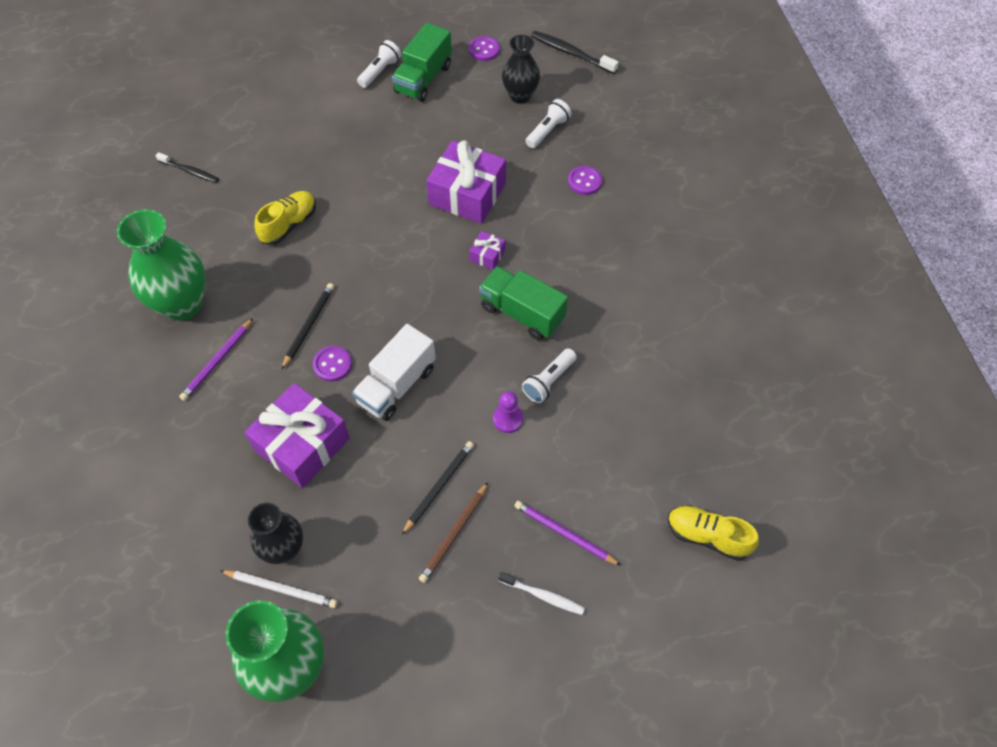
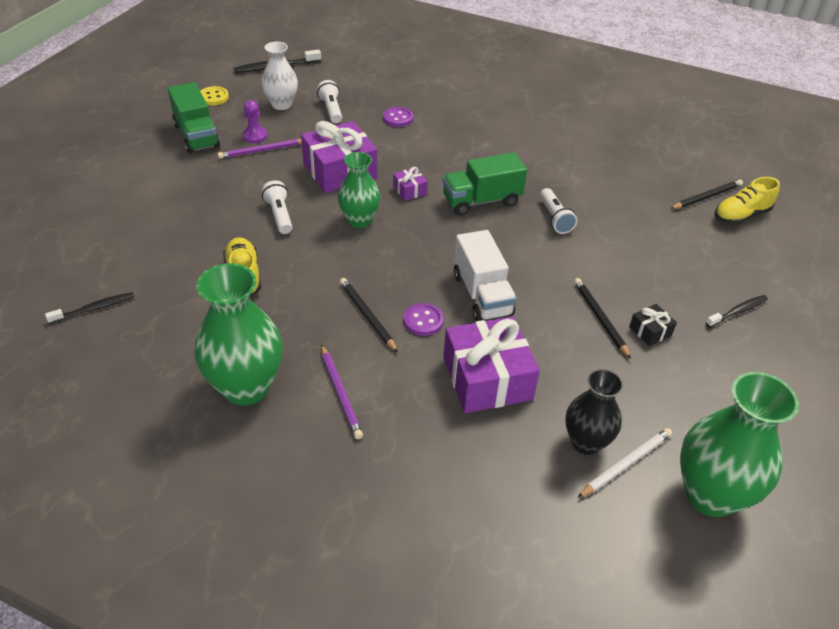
camera: 55 degrees left, 15 degrees down
white flashlight [357,40,402,88] -> white flashlight moved to [261,180,292,234]
brown pencil [419,482,488,583] -> black gift [629,304,677,346]
purple button [469,36,500,61] -> yellow button [200,86,229,106]
purple pawn [493,391,523,433] -> purple pawn moved to [242,100,267,143]
white toothbrush [498,572,585,615] -> black toothbrush [706,295,768,327]
black vase [502,35,540,104] -> white vase [261,42,298,110]
purple pencil [514,501,622,566] -> purple pencil moved to [218,139,302,159]
none -> green vase [338,152,380,228]
none -> black pencil [670,180,743,209]

